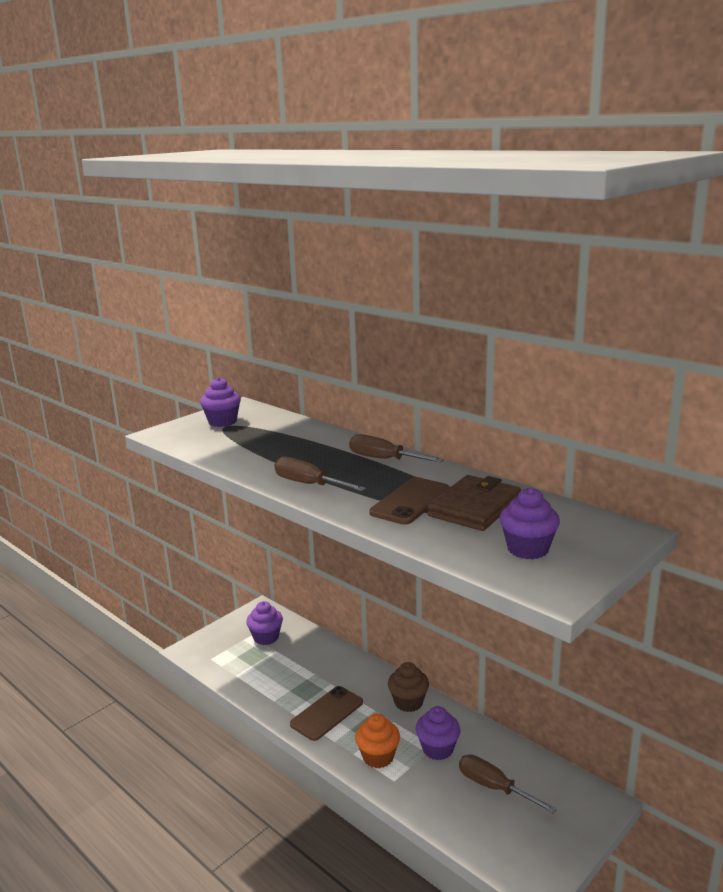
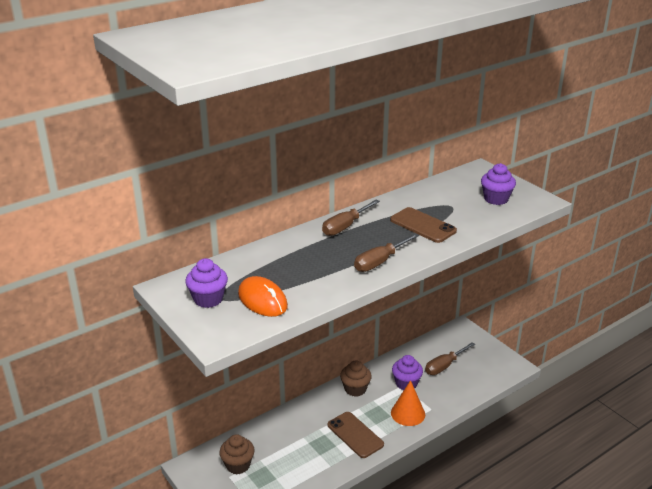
camera: 80 degrees left, 10 degrees up
purple cupcake [246,601,283,645] -> brown cupcake [219,434,255,475]
orange cupcake [355,714,400,768] -> orange cone [391,380,425,426]
brown wallet [427,475,521,531] -> none
none -> orange mouse [238,276,288,317]

